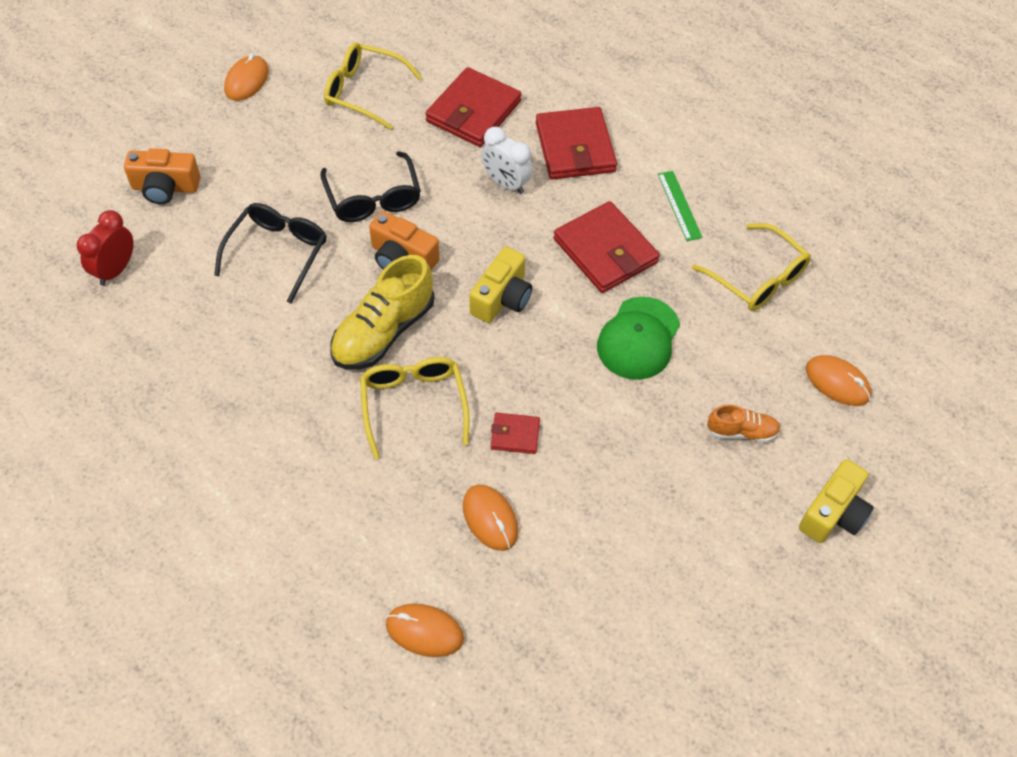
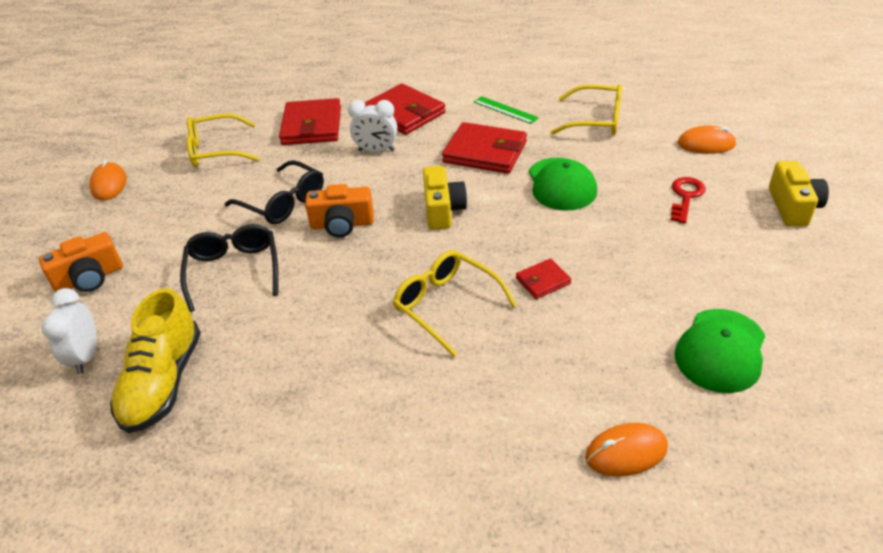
camera: 30 degrees left, 15 degrees down
red clock [77,210,134,286] -> white clock [41,288,96,374]
yellow shoe [330,255,434,369] -> yellow shoe moved to [110,288,201,433]
orange mouse [463,485,518,551] -> none
orange shoe [707,405,781,442] -> red key [671,177,706,223]
none -> green cap [674,309,765,393]

